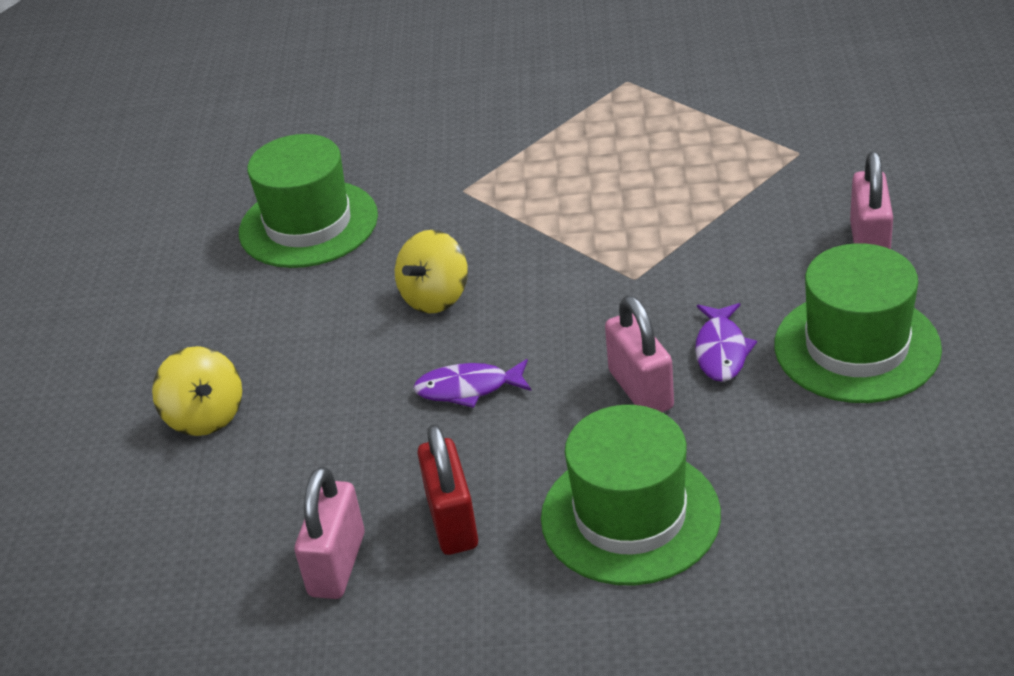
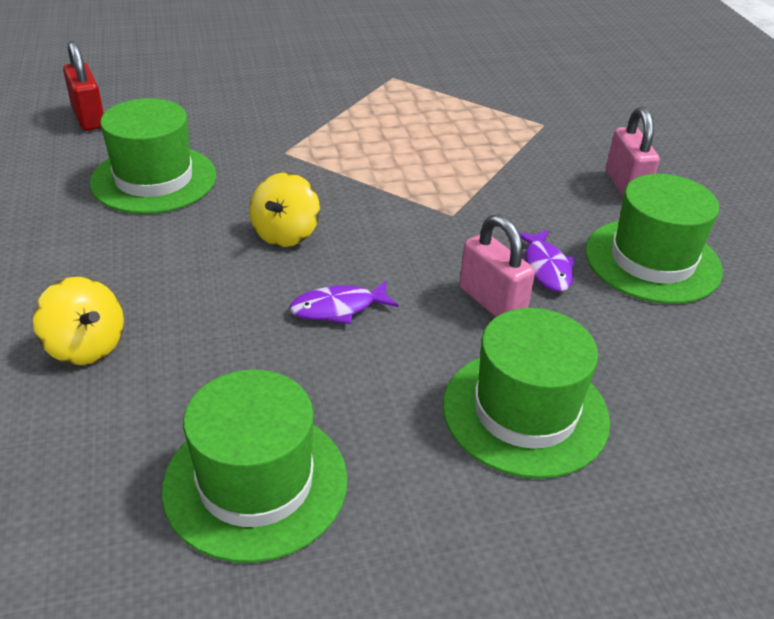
camera: 20 degrees left, 0 degrees up
pink padlock [295,467,365,599] -> green hat [162,370,348,563]
red padlock [417,424,478,555] -> red padlock moved to [63,41,104,131]

